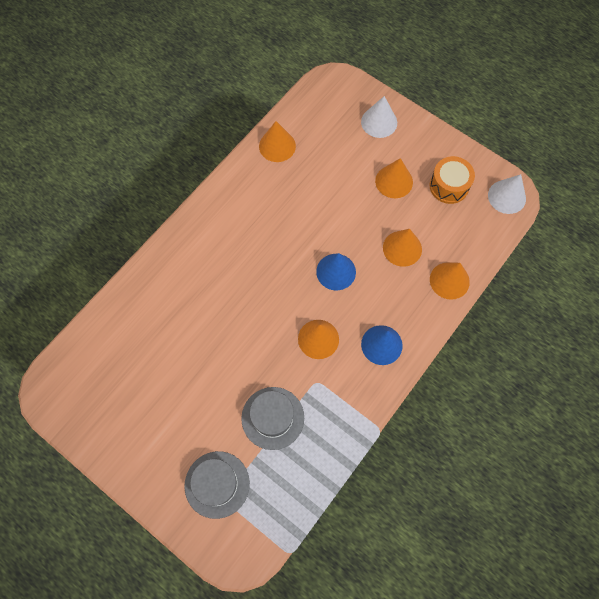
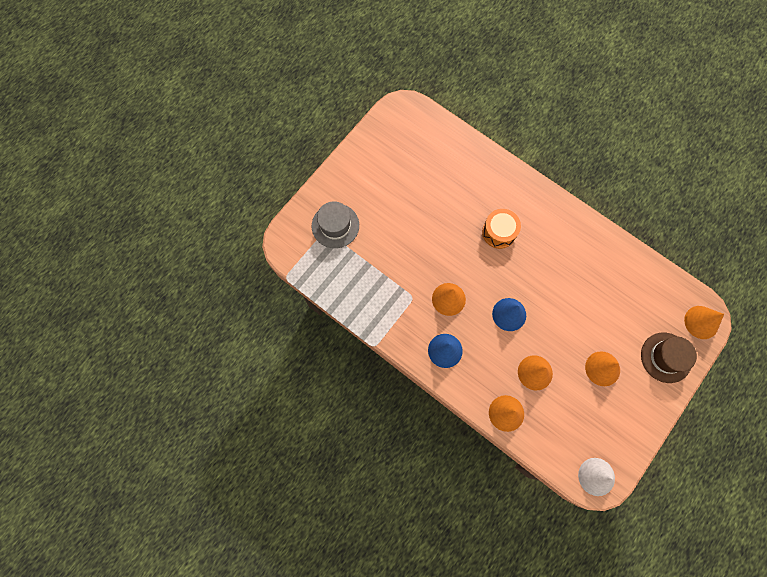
camera: 90 degrees right, 5 degrees up
grey hat [241,387,304,450] -> none
orange cone [259,121,296,162] -> orange cone moved to [684,306,724,339]
white cone [361,96,397,138] -> brown hat [641,333,697,383]
orange drum [430,156,475,204] -> orange drum moved to [482,209,521,249]

